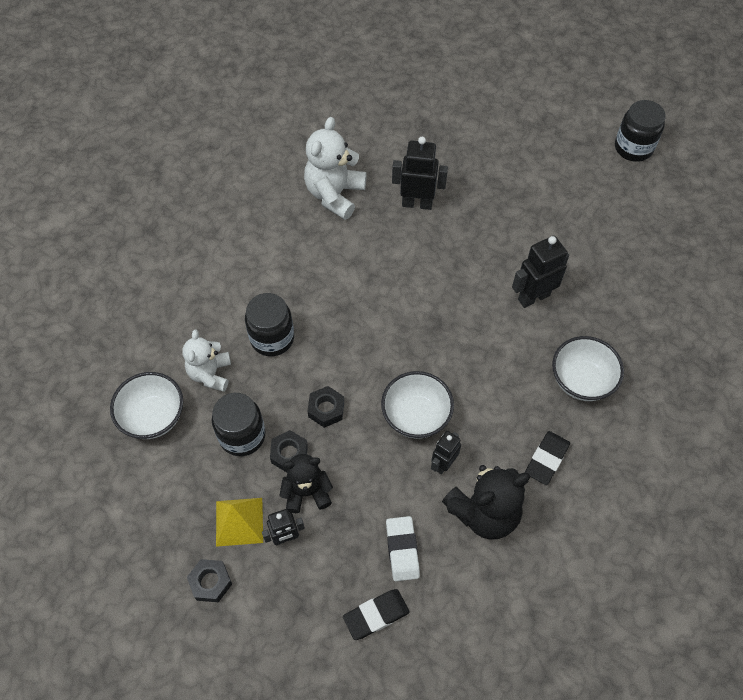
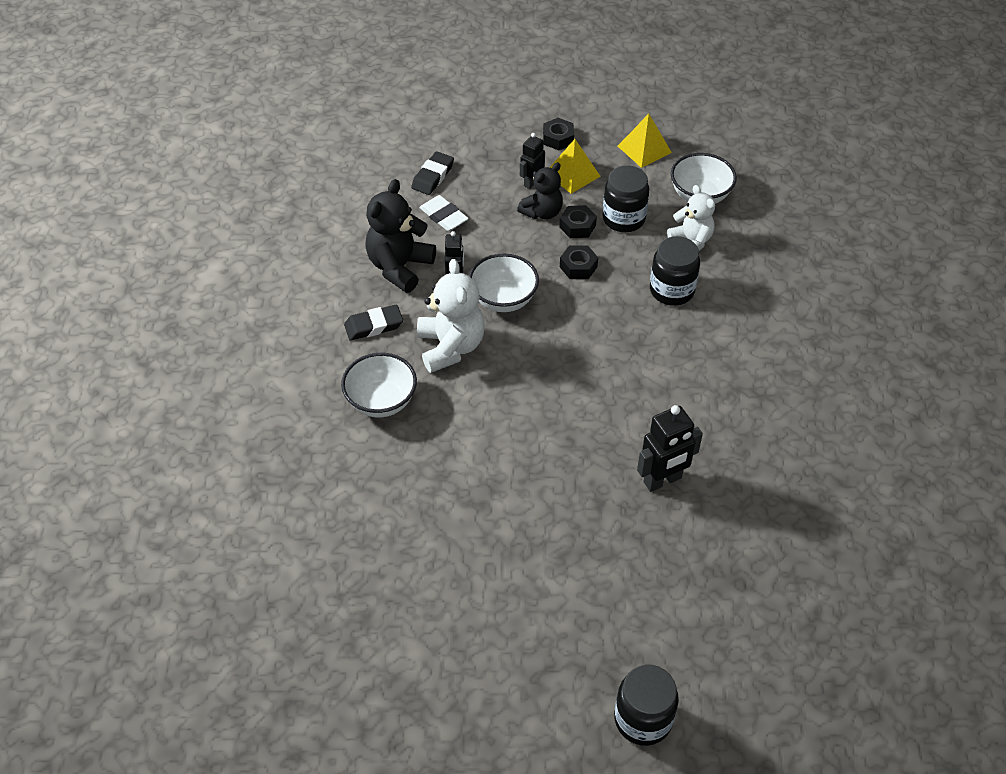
camera: 145 degrees right, 10 degrees down
white teddy bear [304,117,367,220] -> white teddy bear moved to [417,259,485,373]
black robot [512,236,569,308] -> none
black eraser [525,431,570,485] -> black eraser turned 75 degrees clockwise [344,305,403,341]
black jar [615,100,666,162] -> black jar moved to [614,665,679,746]
none -> yellow pyramid [618,114,672,168]

